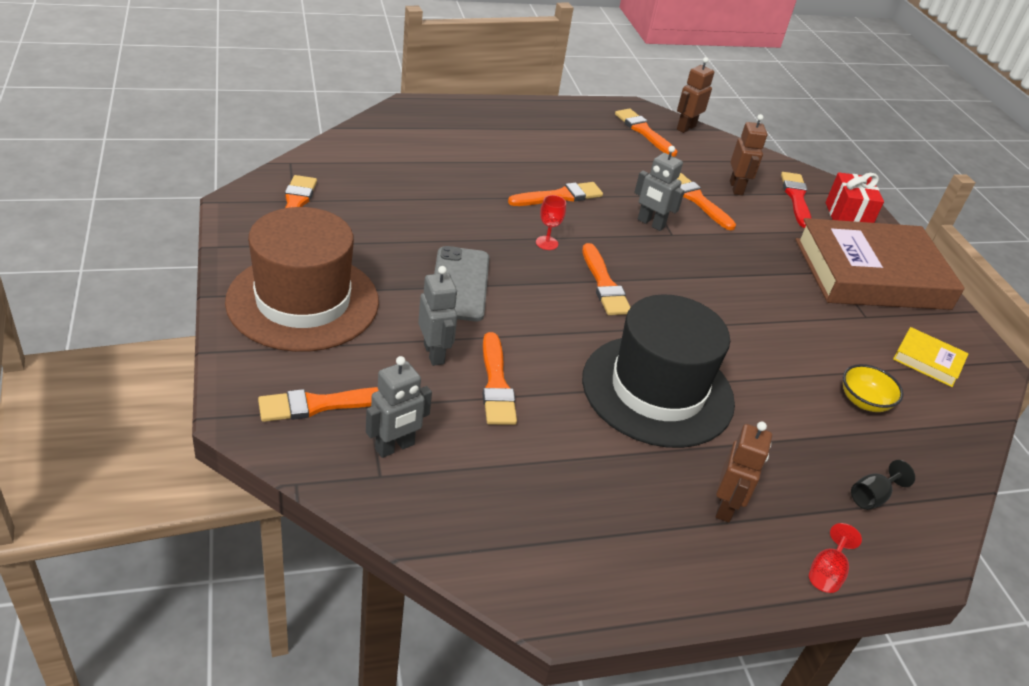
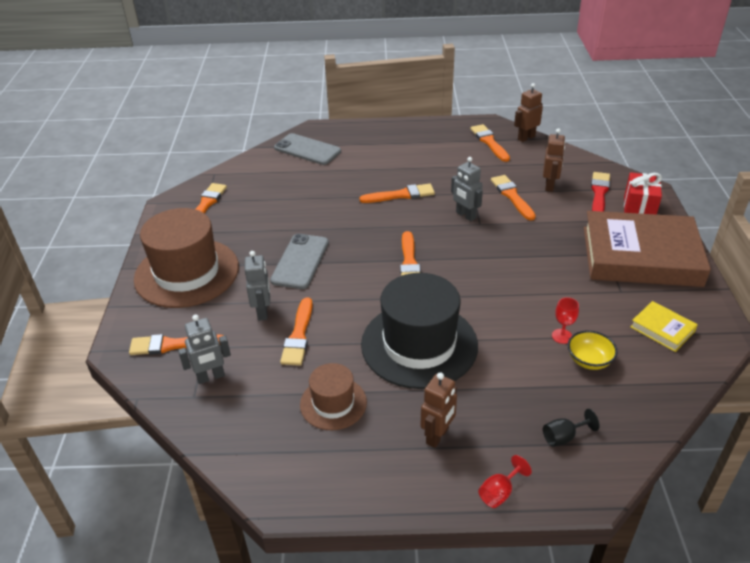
camera: 20 degrees right, 0 degrees up
red goblet [536,195,566,250] -> red goblet moved to [552,297,579,344]
none -> grey phone [274,133,341,165]
none -> brown hat [300,363,367,430]

